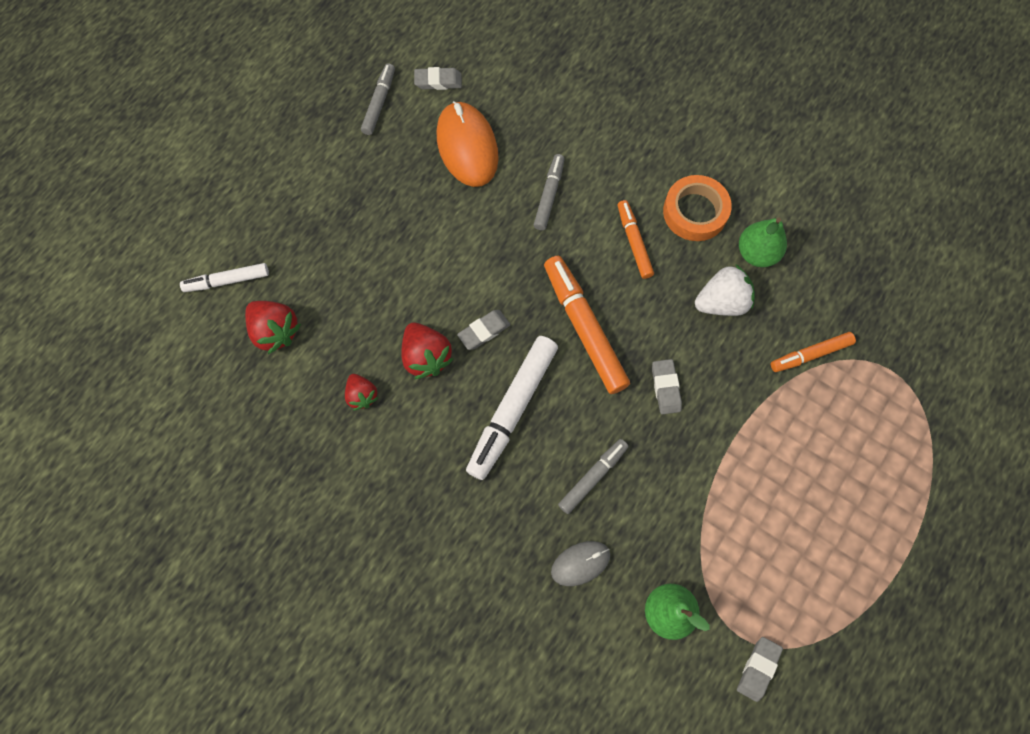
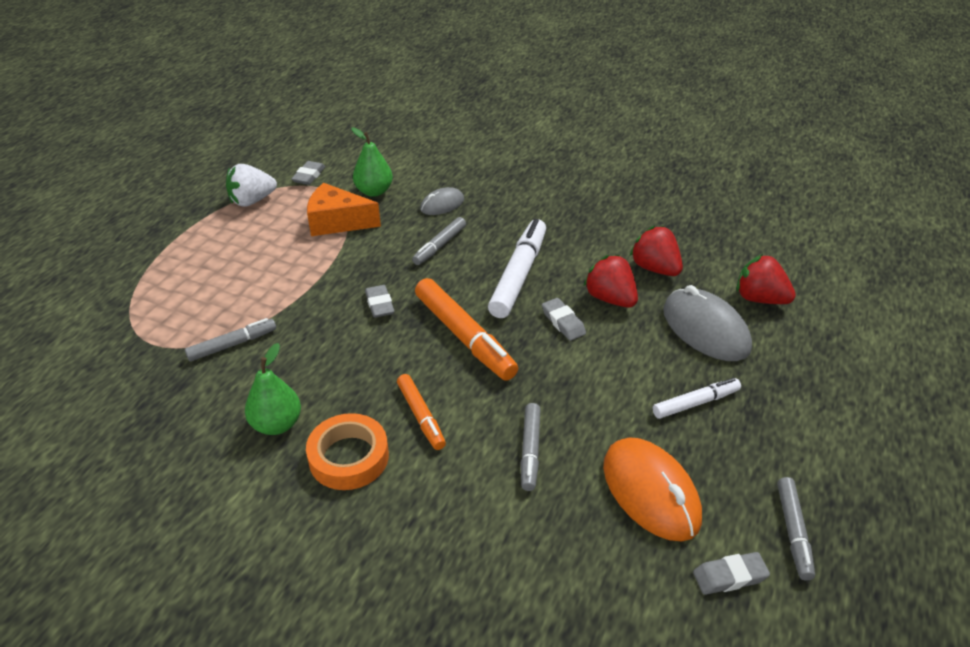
camera: 170 degrees right, 30 degrees down
white marker [180,263,269,292] -> white marker moved to [653,378,741,419]
red strawberry [345,374,379,410] -> red strawberry [630,226,683,276], size x1.58
grey eraser [457,310,510,350] -> grey eraser turned 75 degrees counterclockwise [542,298,586,341]
white strawberry [695,264,755,316] -> white strawberry moved to [226,164,277,207]
orange marker [771,332,856,372] -> grey marker [185,318,276,361]
none -> orange cheese [307,183,381,236]
none -> grey mouse [663,285,752,361]

